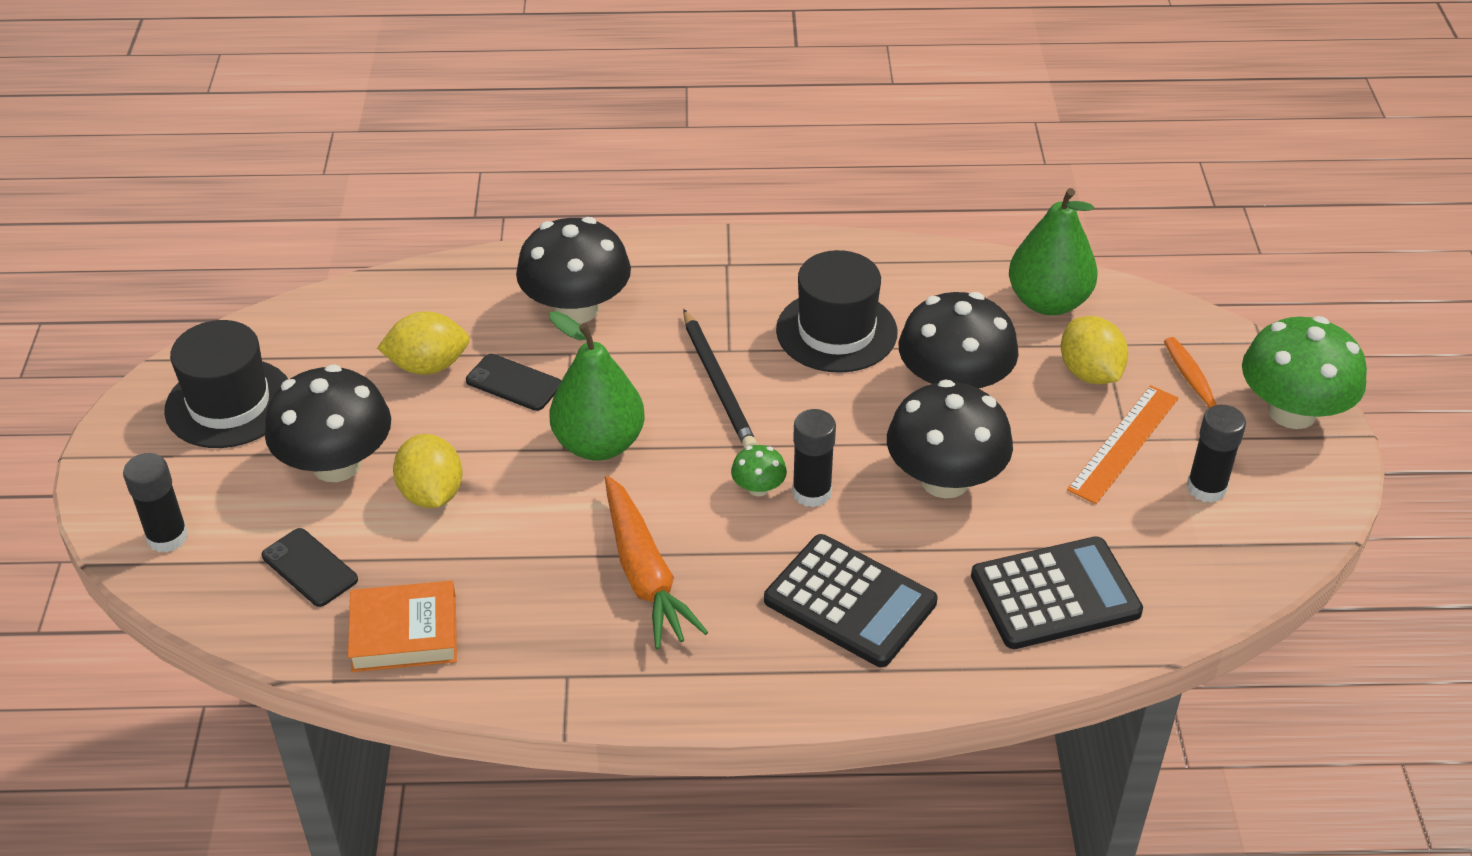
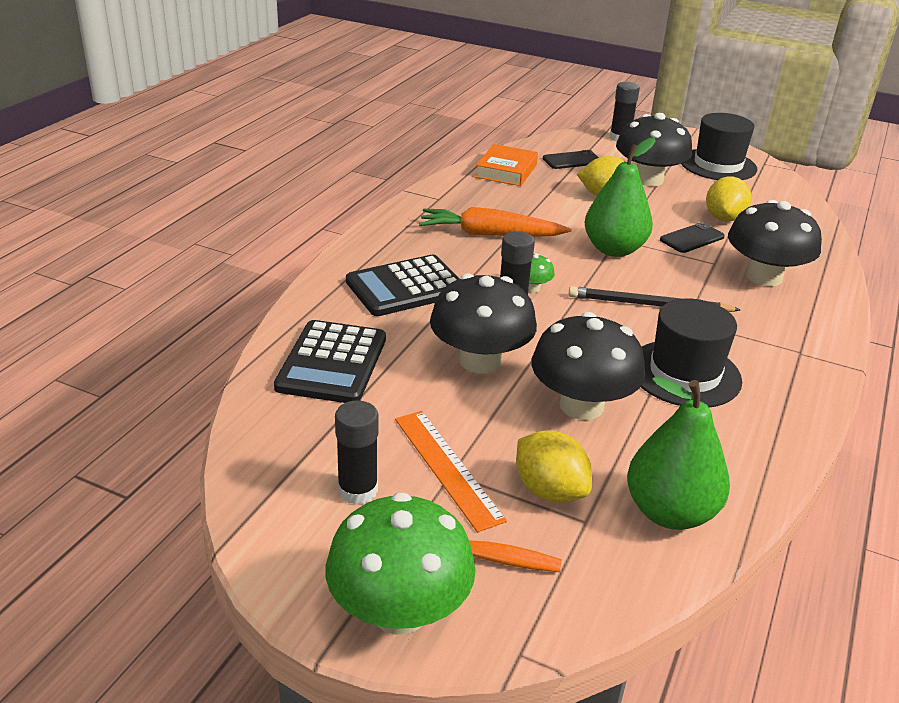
camera: 115 degrees right, 10 degrees down
yellow lemon [1061,316,1128,384] -> yellow lemon turned 45 degrees clockwise [516,430,592,503]

